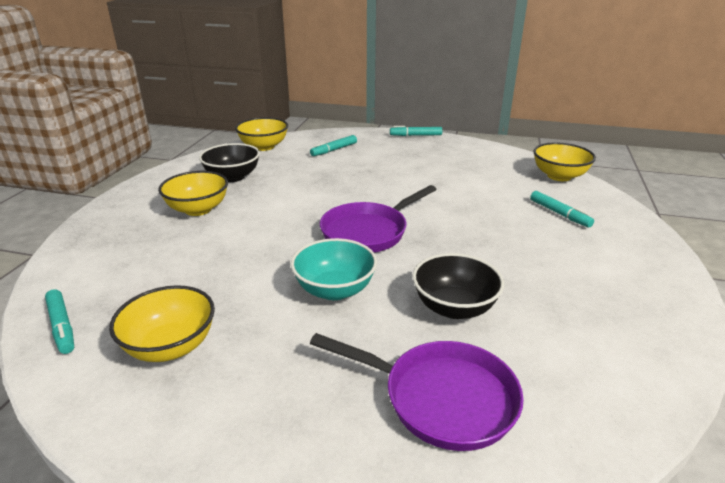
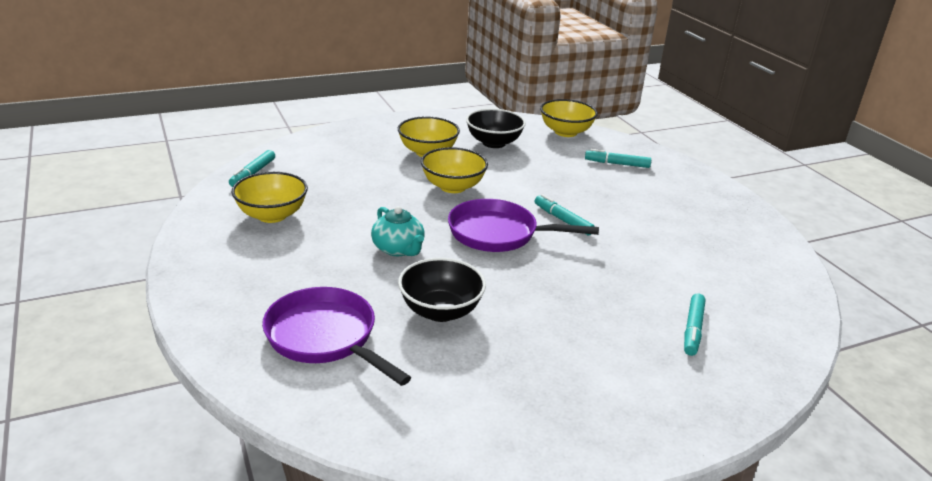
camera: 50 degrees right, 0 degrees up
turquoise bowl [291,238,377,300] -> turquoise teapot [371,206,425,256]
purple pan [310,333,524,451] -> purple pan turned 150 degrees clockwise [262,287,411,386]
turquoise marker [390,126,442,136] -> turquoise marker moved to [535,194,595,235]
yellow bowl [533,143,596,181] -> yellow bowl moved to [421,147,488,193]

